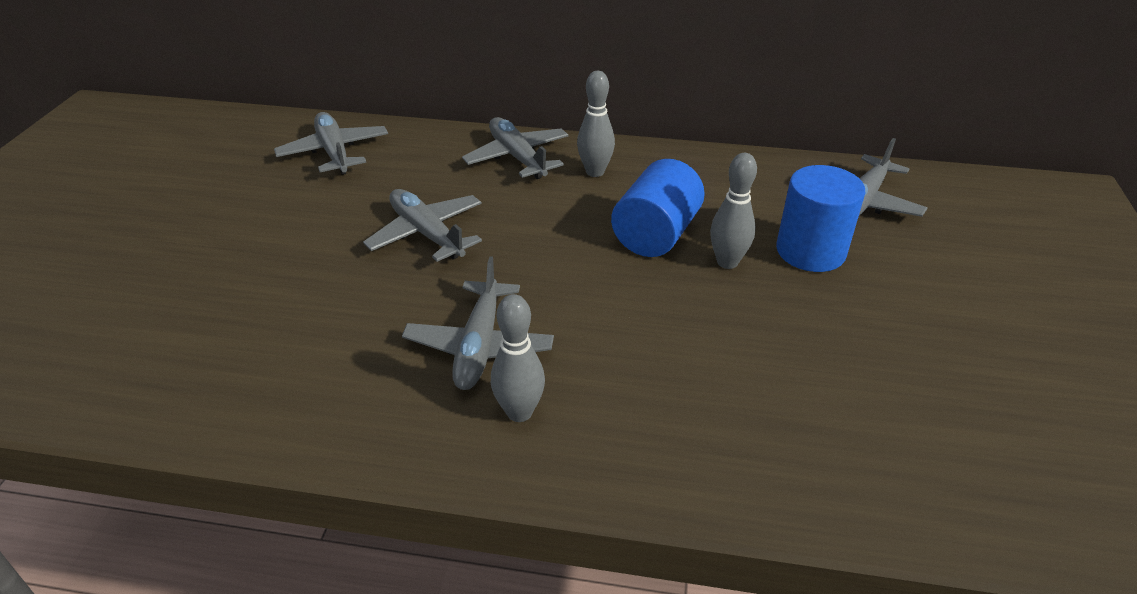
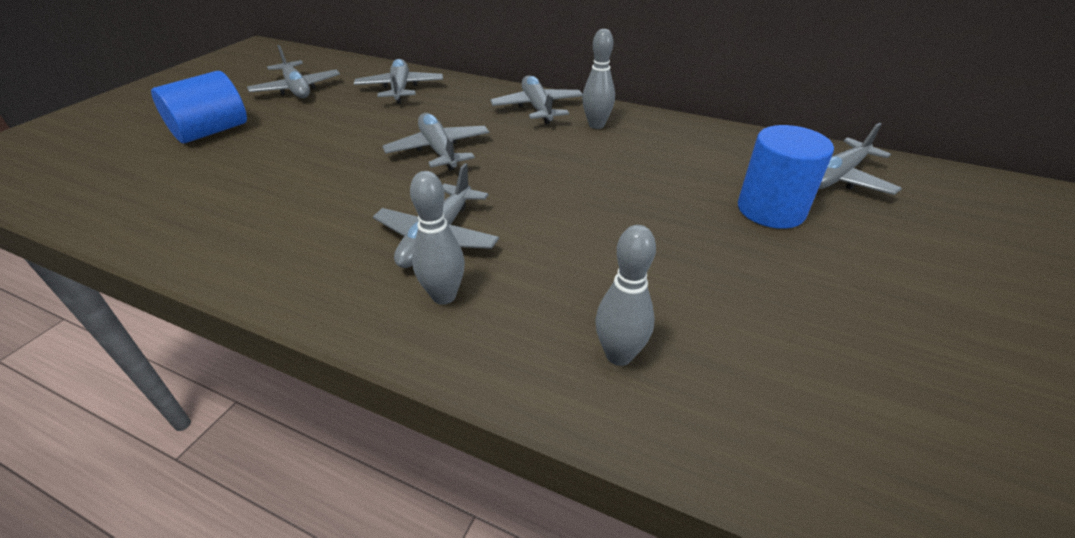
camera: 15 degrees right, 0 degrees up
blue cylinder [611,159,705,257] -> blue cylinder moved to [151,71,247,144]
grey bowling pin [710,153,757,269] -> grey bowling pin moved to [596,225,656,366]
none -> grey plane [247,45,340,98]

